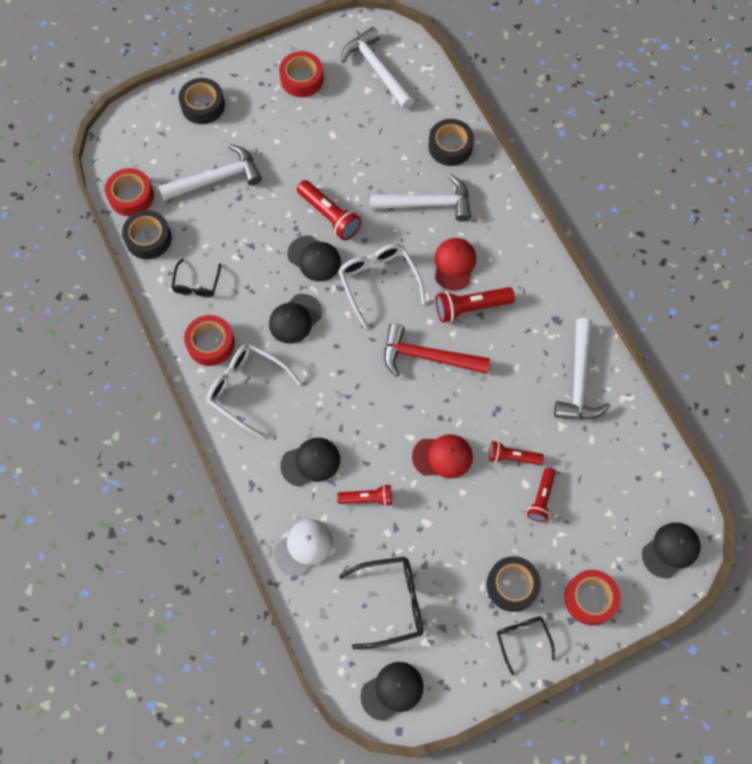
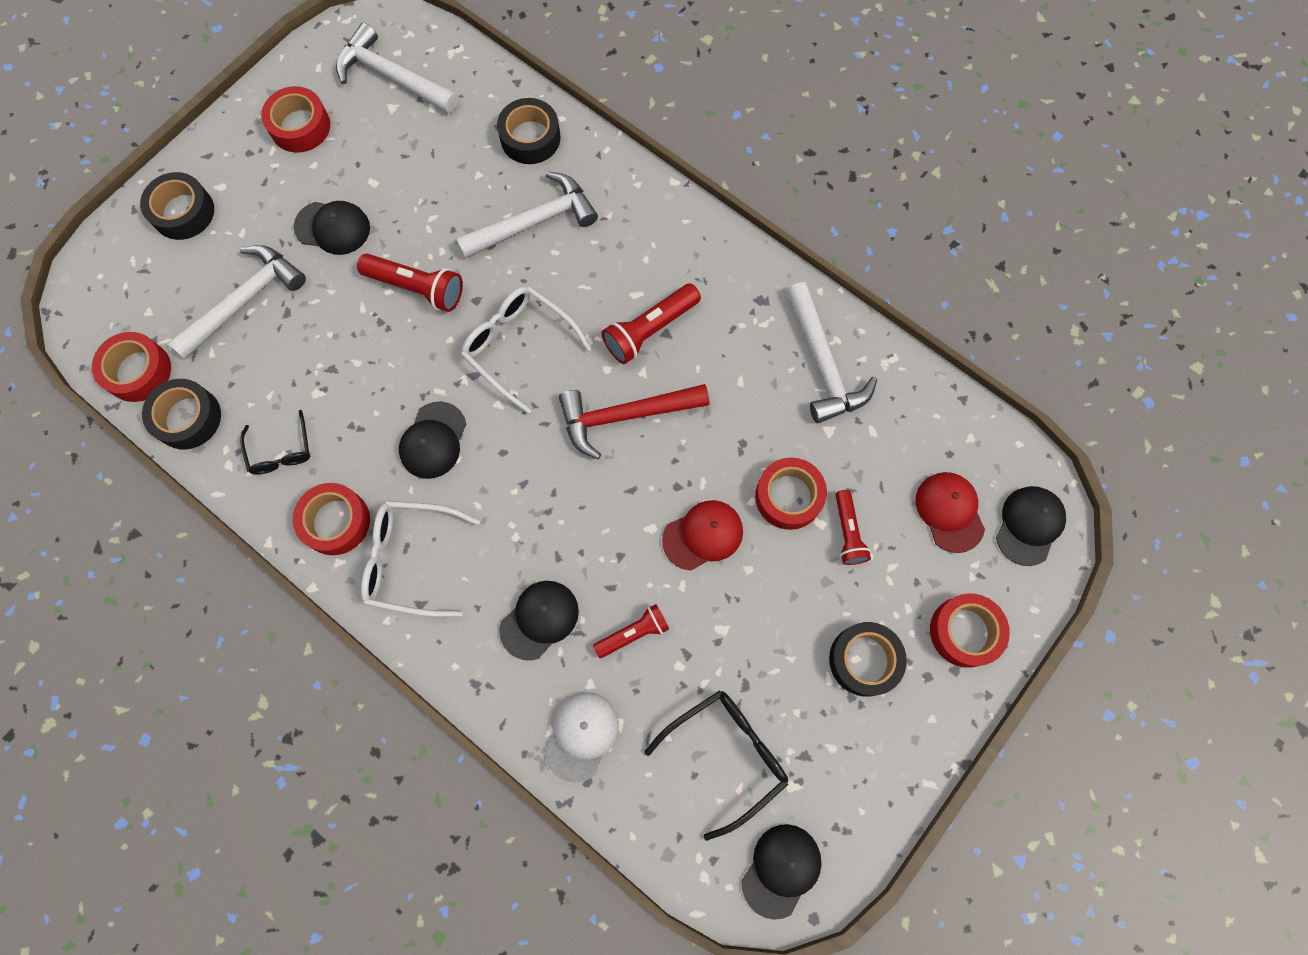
camera: 25 degrees left, 5 degrees up
black cap [288,236,341,281] -> black cap moved to [294,201,370,255]
red cap [435,238,476,291] -> red cap moved to [916,472,985,553]
red flashlight [489,441,544,465] -> red tape [755,458,827,530]
black glasses [497,617,555,675] -> none

